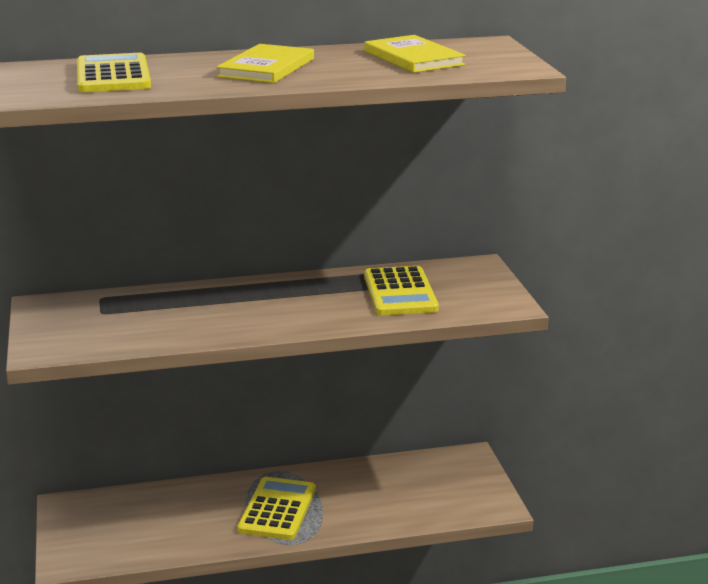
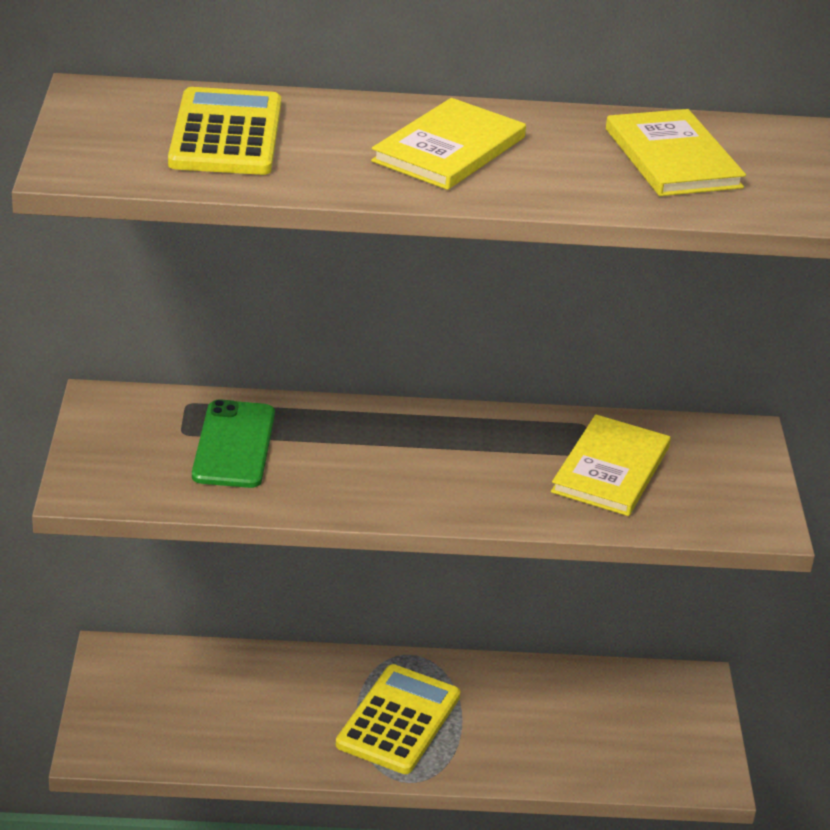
camera: 10 degrees right, 10 degrees up
yellow calculator [364,266,439,315] -> yellow book [551,414,671,516]
none -> green phone [192,399,275,488]

